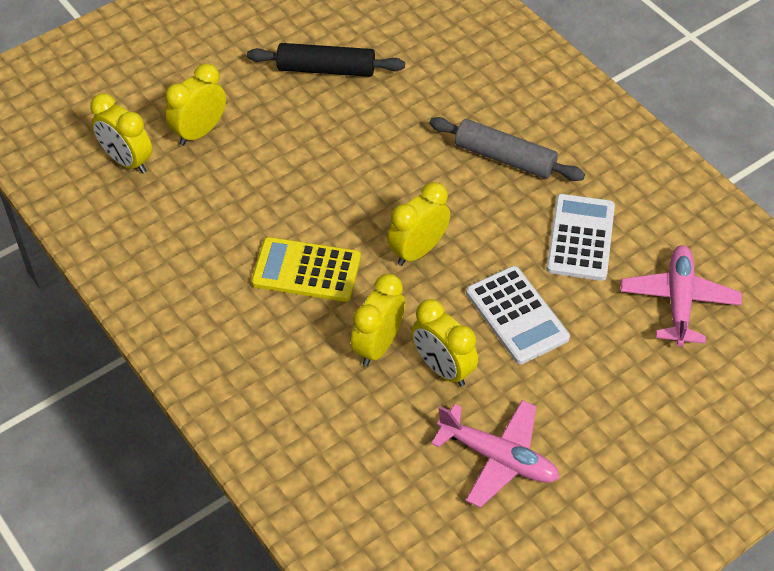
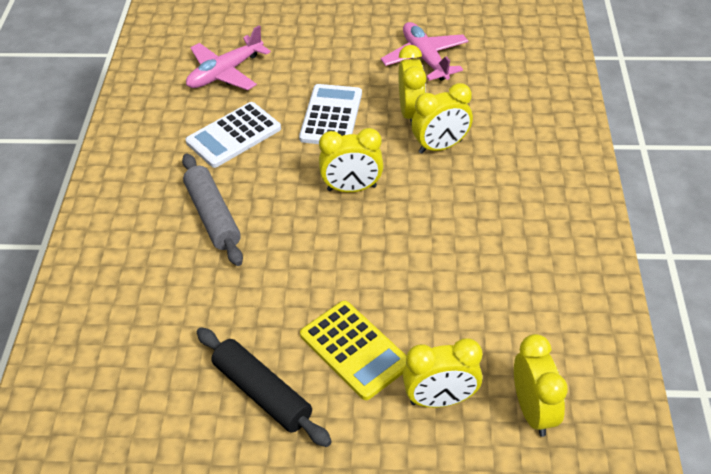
camera: 140 degrees left, 5 degrees down
yellow calculator [251,237,361,302] -> yellow calculator moved to [300,300,406,400]

